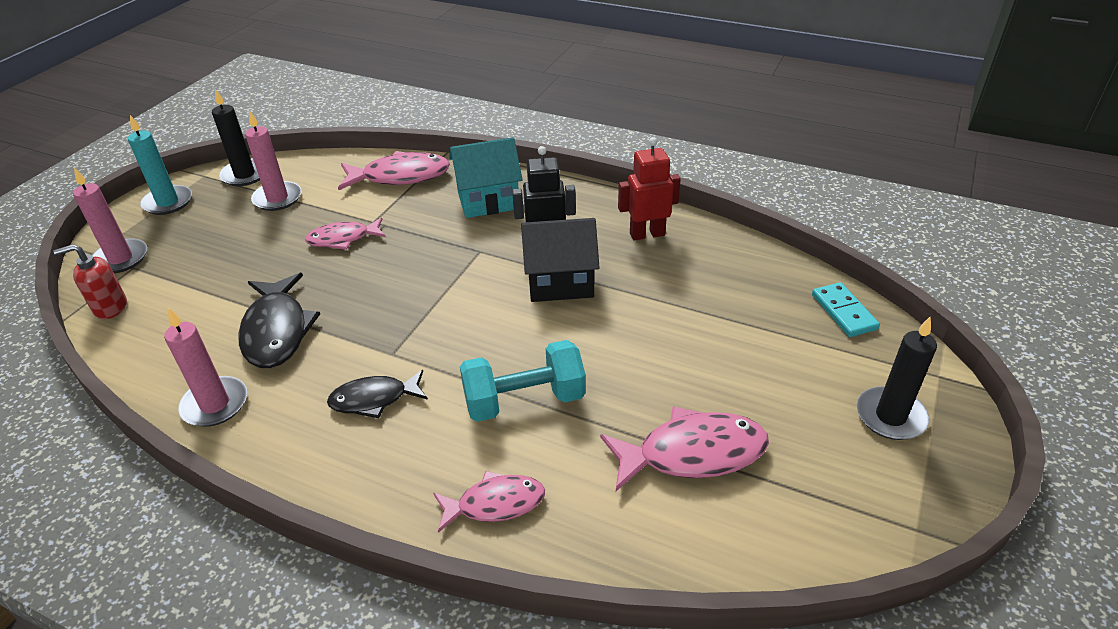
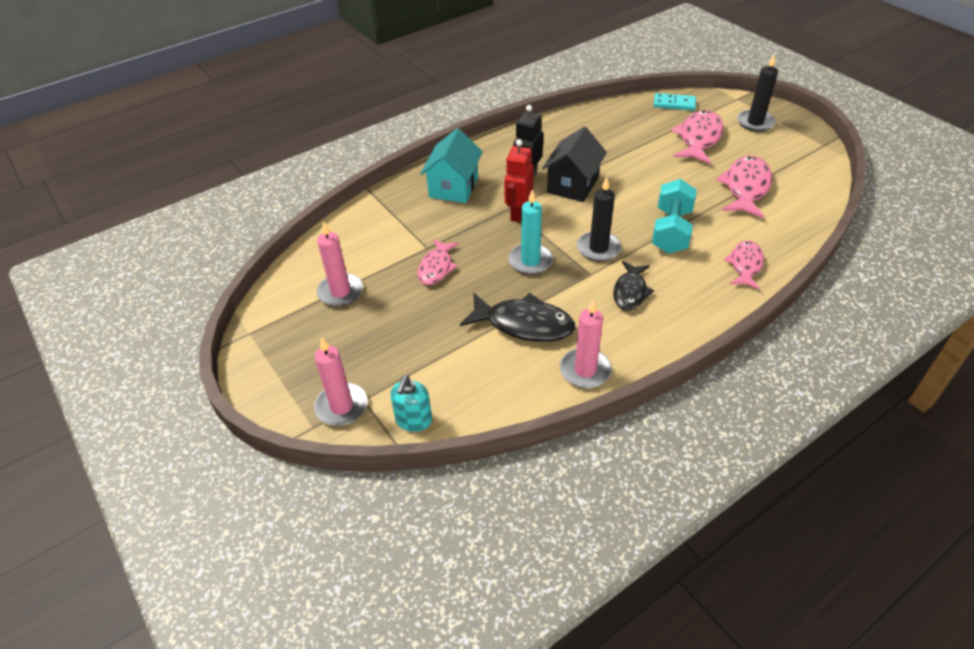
camera: 60 degrees left, 5 degrees up
red soap dispenser [53,244,127,319] -> turquoise soap dispenser [390,375,432,432]
turquoise candle [128,115,192,215] -> turquoise candle moved to [508,190,553,275]
black candle [212,89,260,186] -> black candle moved to [577,177,621,261]
pink fish [338,151,450,190] -> pink fish moved to [671,110,724,164]
red robot [618,137,681,240] -> red robot moved to [504,139,534,222]

